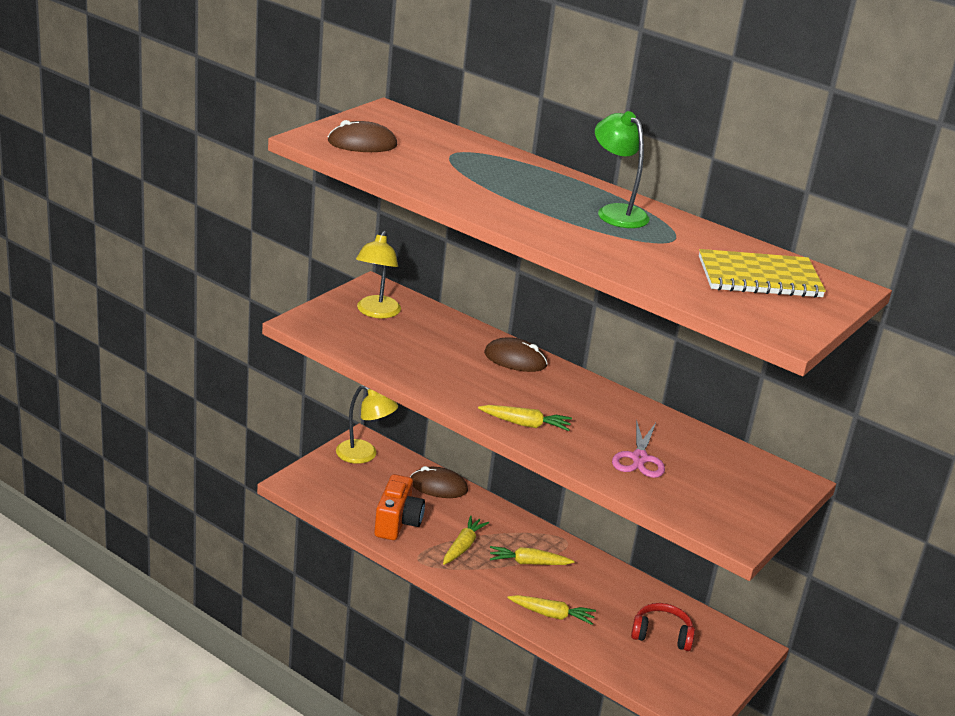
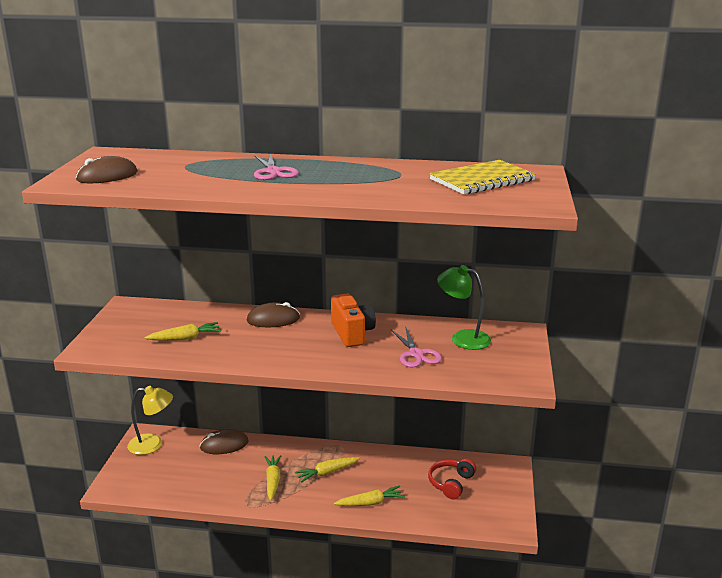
camera: 25 degrees left, 5 degrees down
yellow lamp [356,231,401,318] -> none
orange camera [374,474,425,540] -> orange camera moved to [331,293,376,347]
yellow carrot [478,405,572,431] -> yellow carrot moved to [145,322,221,341]
green lamp [595,111,650,228] -> green lamp moved to [437,265,491,350]
red headphones [631,603,695,651] -> red headphones turned 45 degrees counterclockwise [428,458,476,500]
none -> pink scissors [254,153,299,180]

